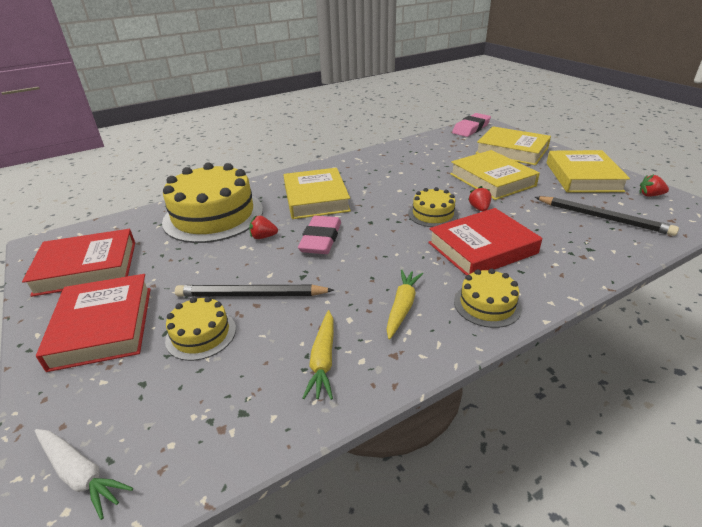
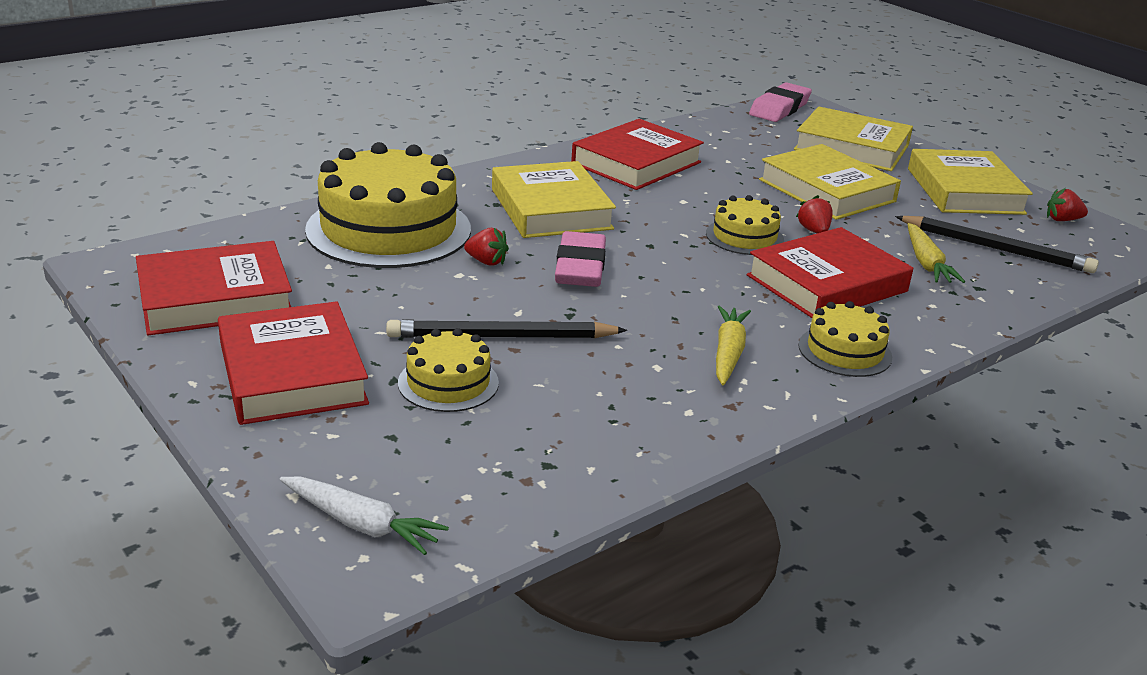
camera: 10 degrees left, 5 degrees down
red strawberry [249,216,278,239] -> red strawberry turned 150 degrees counterclockwise [464,228,509,266]
yellow carrot [303,310,334,400] -> yellow carrot moved to [907,223,965,283]
none -> red book [571,119,704,190]

